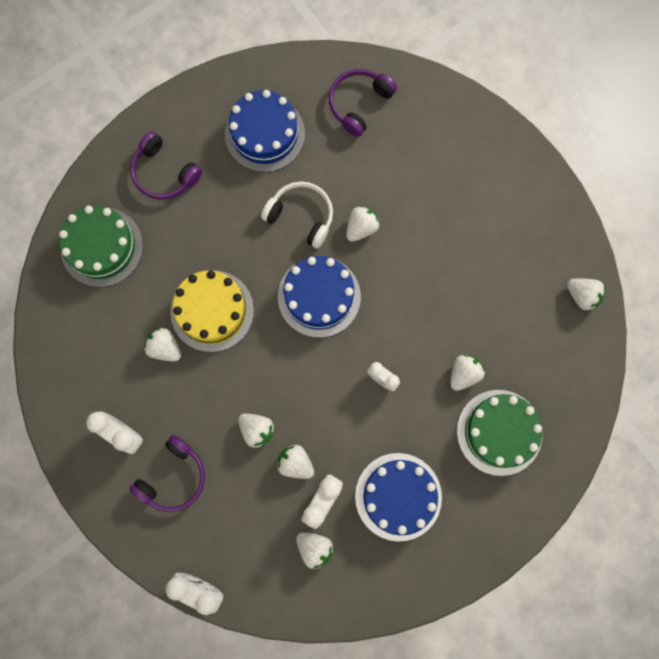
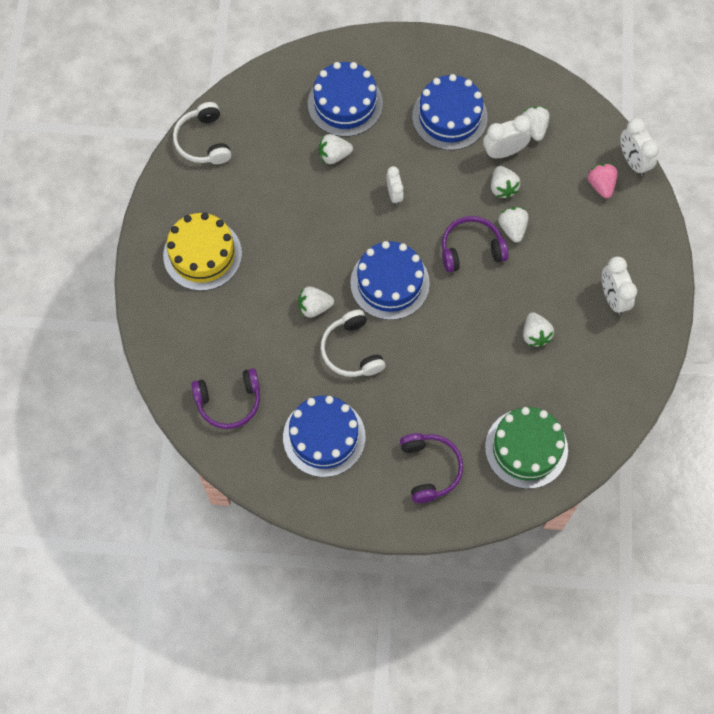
camera: 140 degrees left, 10 degrees down
purple headphones [129,435,205,512] -> purple headphones moved to [442,216,508,272]
yellow cake [170,270,254,352] -> yellow cake moved to [163,213,242,291]
green cake [457,390,543,476] -> blue cake [308,62,383,137]
white strawberry [567,278,606,312] -> white headphones [173,102,231,164]
none -> pink strawberry [587,164,618,199]

